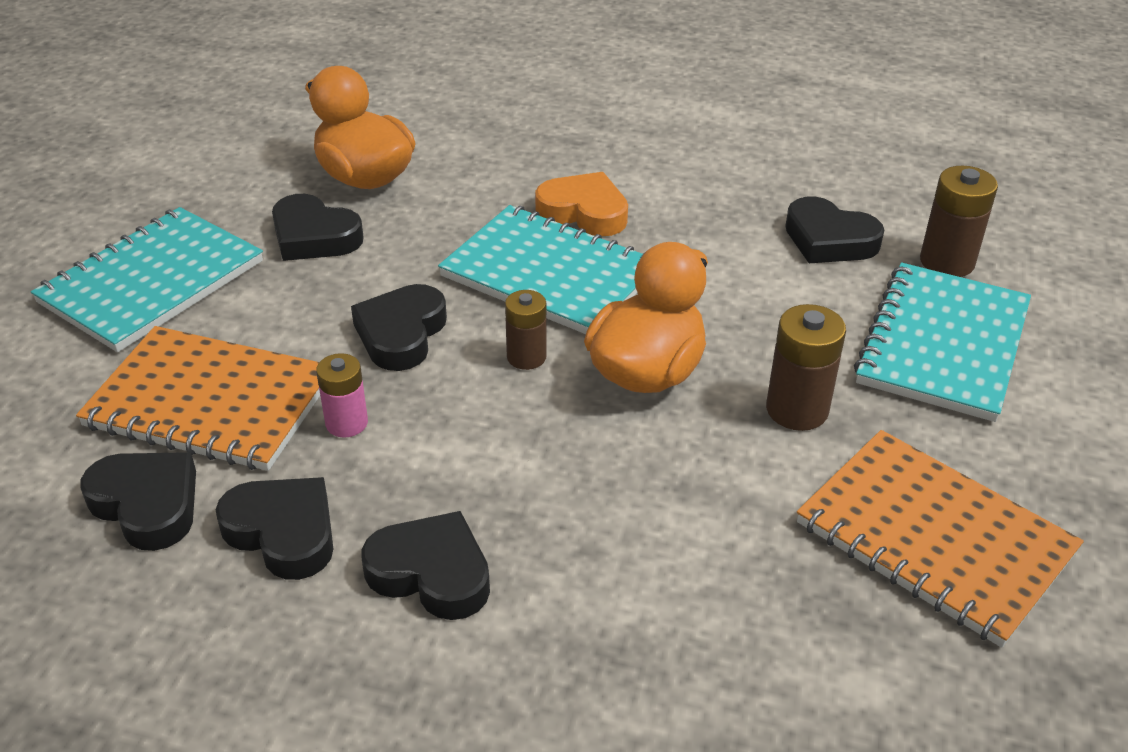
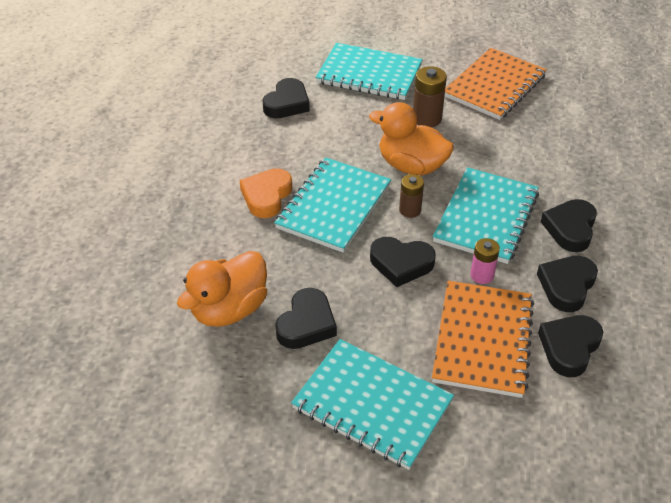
camera: 95 degrees left, 5 degrees up
brown battery [920,166,998,277] -> none
none -> turquoise notebook [433,167,539,264]

